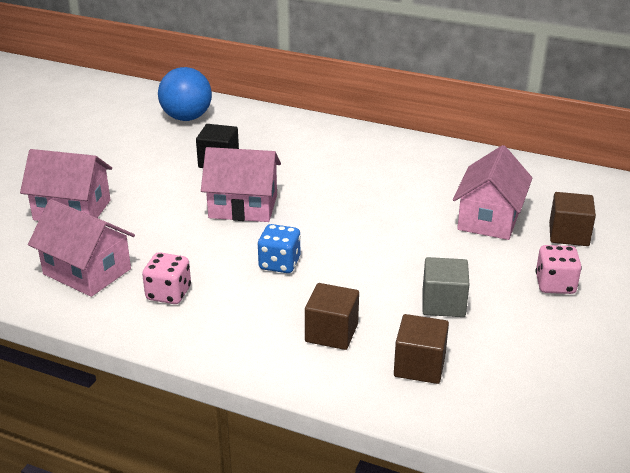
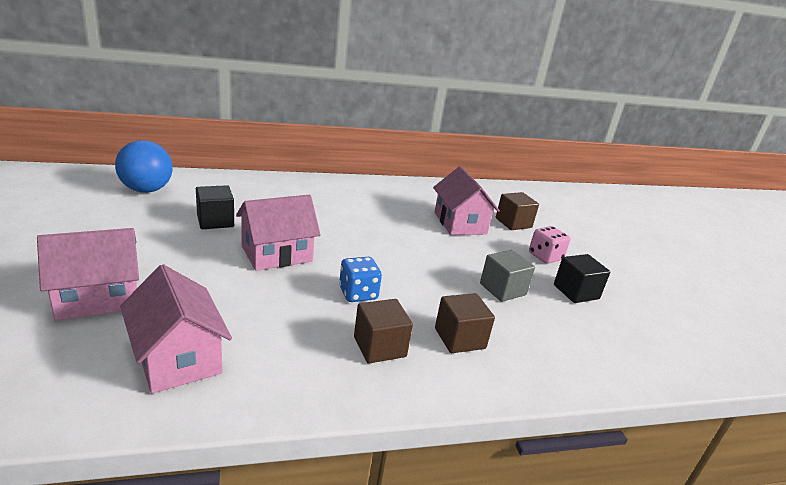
camera: 40 degrees left, 5 degrees down
pink house [28,199,135,297] -> pink house turned 60 degrees clockwise [120,264,232,393]
pink dice [142,252,191,304] -> none
brown cube [394,314,449,384] -> brown cube moved to [354,299,413,363]
none -> black cube [554,254,610,303]

